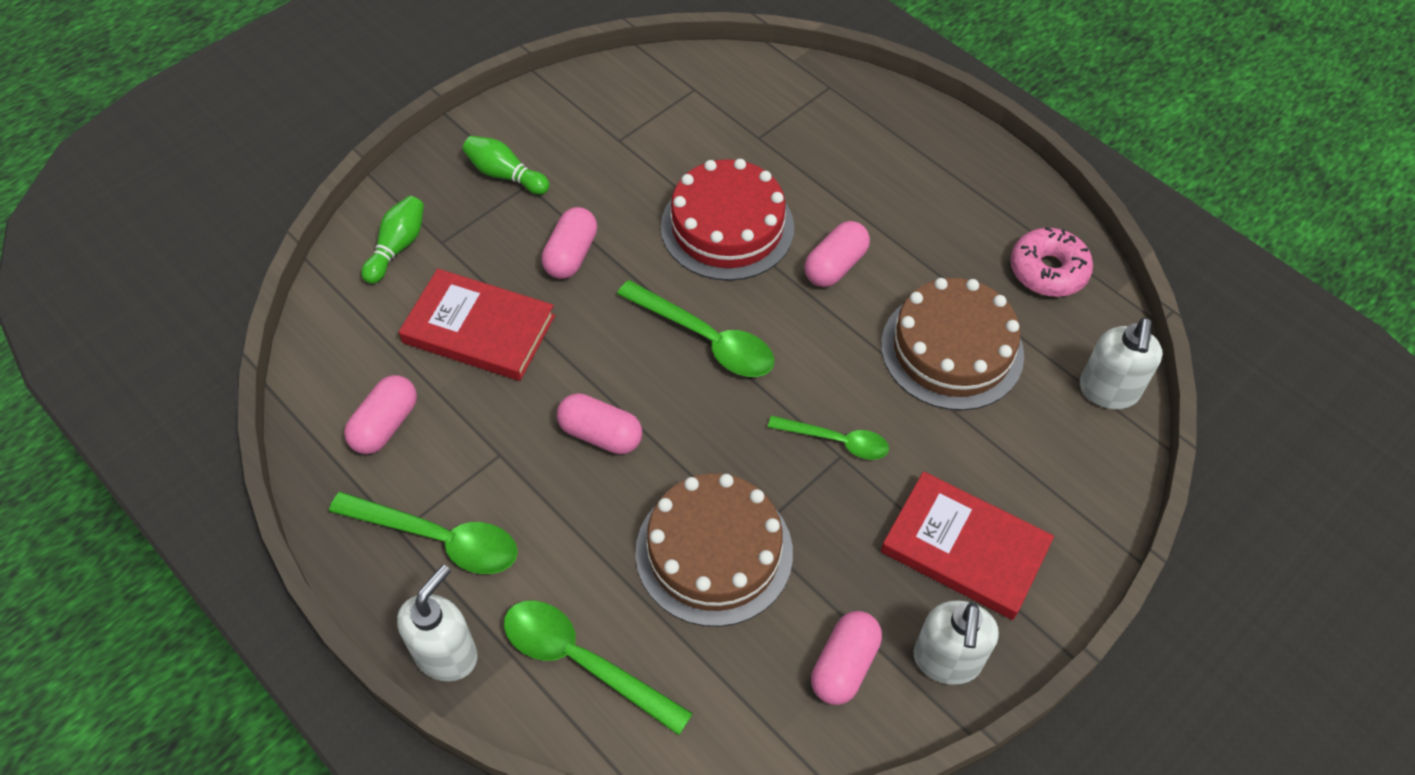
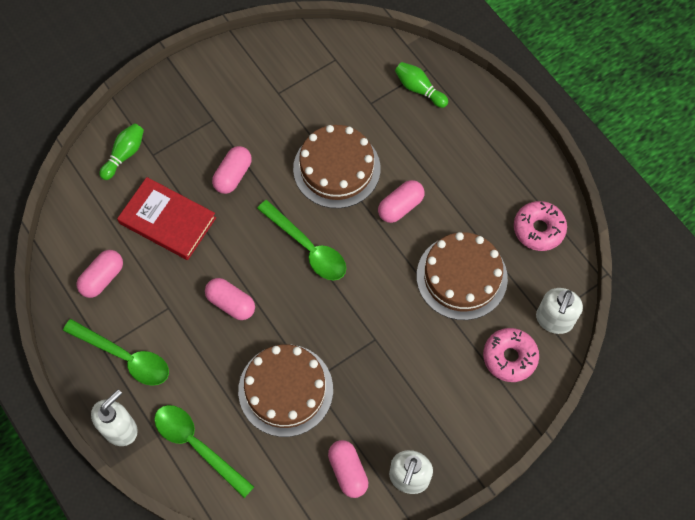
camera: 10 degrees right, 10 degrees up
green bowling pin [463,136,550,195] -> green bowling pin moved to [395,62,448,108]
red cake [661,159,794,281] -> brown cake [293,125,381,208]
green spoon [768,416,889,460] -> none
pink capsule [811,611,882,705] -> pink capsule turned 60 degrees counterclockwise [328,440,368,498]
red book [881,471,1054,620] -> none
none -> pink donut [483,328,539,382]

